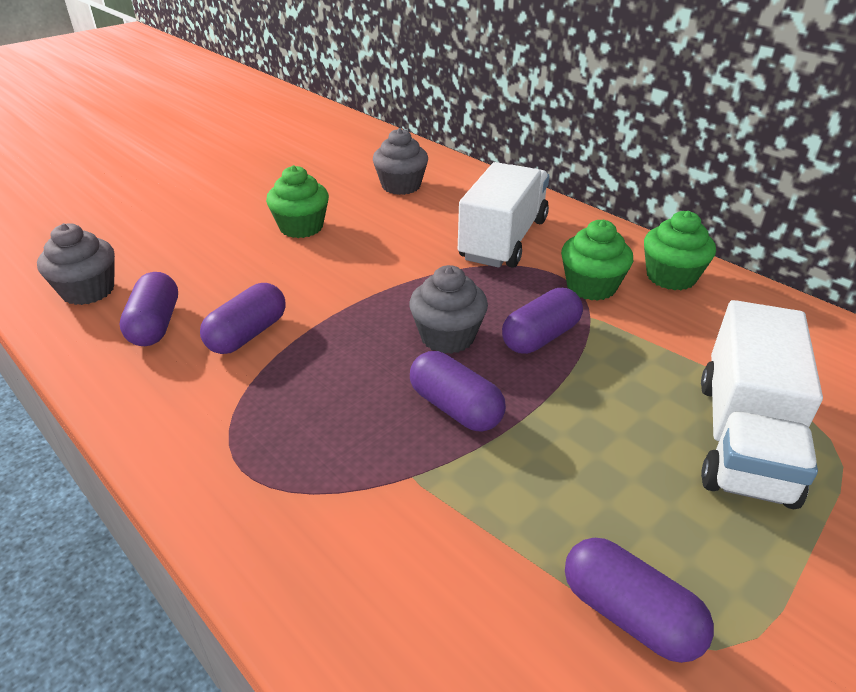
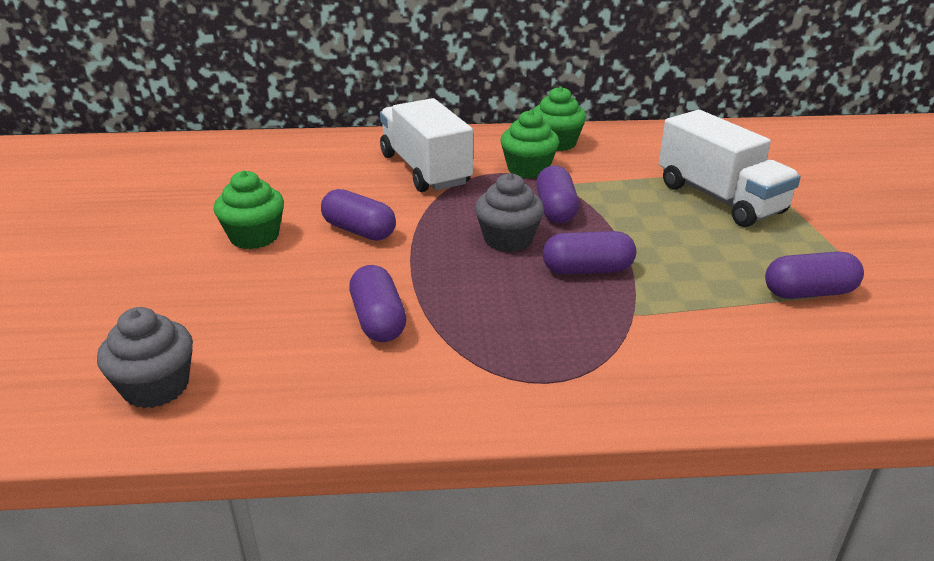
camera: 50 degrees left, 5 degrees down
purple capsule [119,272,178,346] -> purple capsule moved to [321,189,396,240]
grey cupcake [373,128,428,195] -> none

